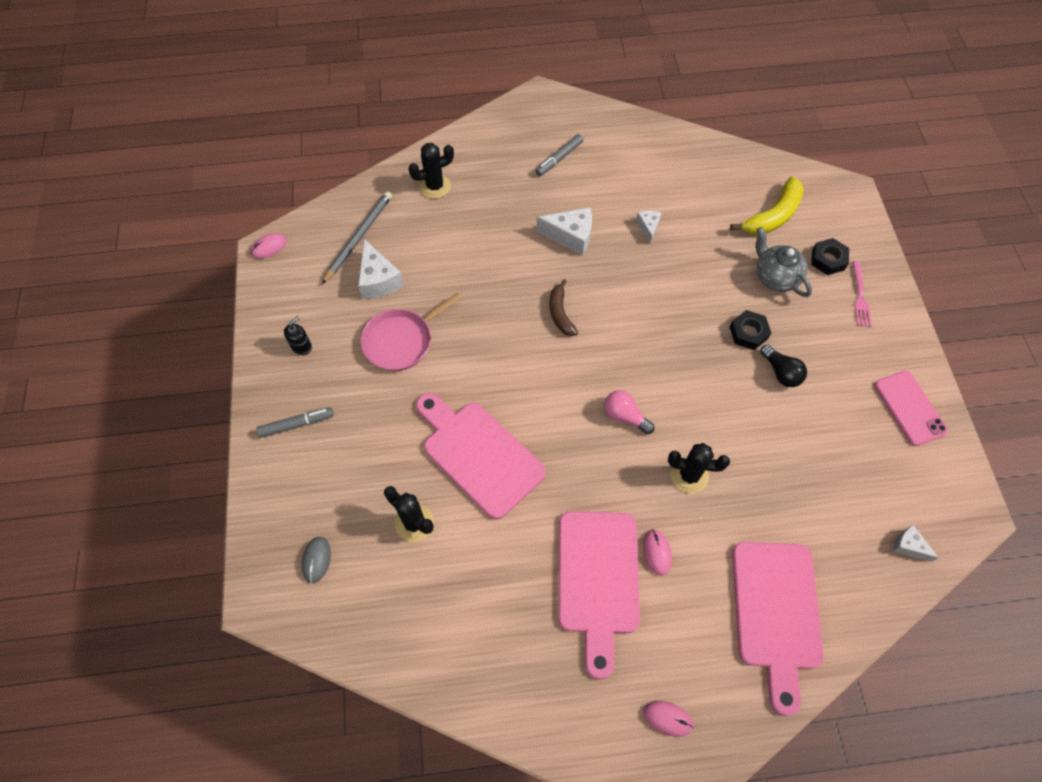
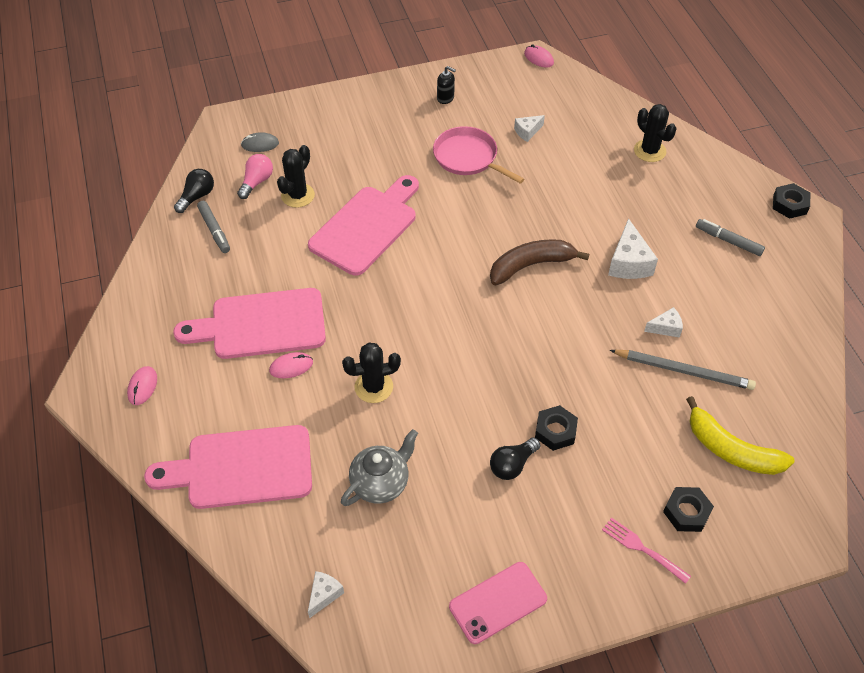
camera: 80 degrees right, 10 degrees down
grey marker [256,407,334,438] -> grey marker moved to [197,201,230,253]
grey pencil [322,191,392,284] -> grey pencil moved to [610,350,756,390]
white cheese [358,239,404,299] -> white cheese [514,115,545,142], size x0.58
brown banana [549,279,578,336] -> brown banana [490,239,589,285], size x1.56
pink light bulb [604,390,654,434] -> pink light bulb moved to [237,154,273,199]
black cactus [668,443,730,493] -> black cactus turned 75 degrees clockwise [342,343,401,403]
grey teapot [755,227,812,297] -> grey teapot moved to [341,429,418,506]
pink fork [852,261,872,327] -> pink fork turned 45 degrees clockwise [602,517,691,584]
none -> black light bulb [174,169,214,213]
none -> black nut [773,183,810,219]

